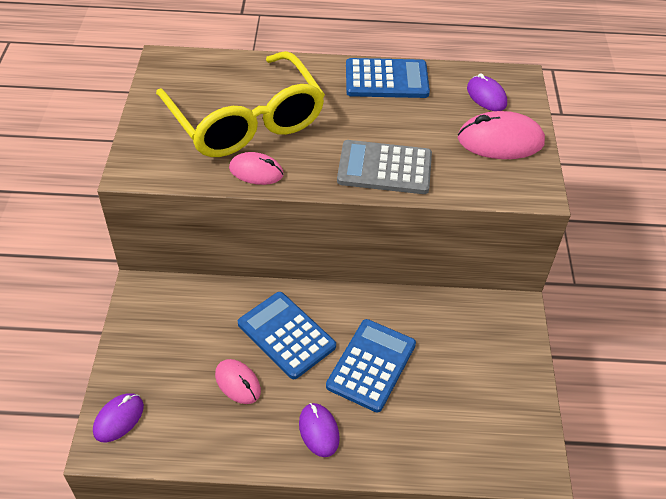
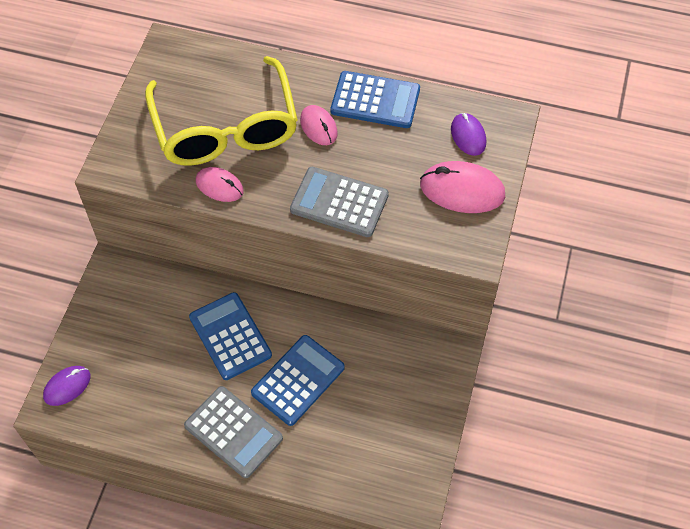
camera: 15 degrees right, 10 degrees up
pink mouse [215,359,261,404] -> pink mouse moved to [300,105,338,145]
purple mouse [299,403,340,457] -> grey calculator [184,386,283,478]

